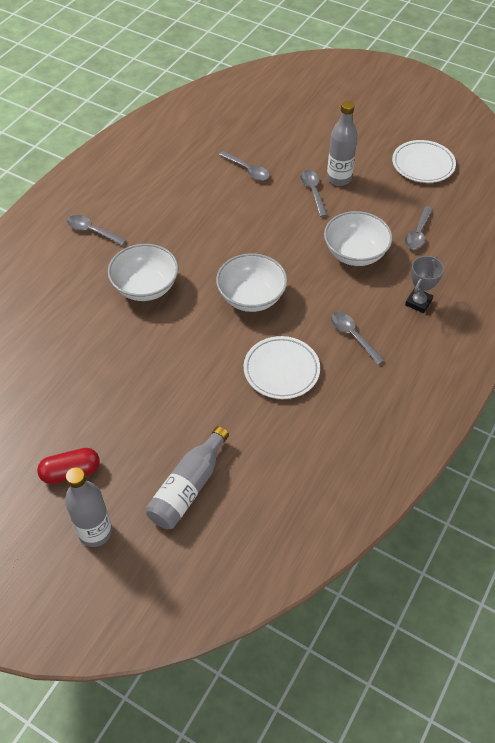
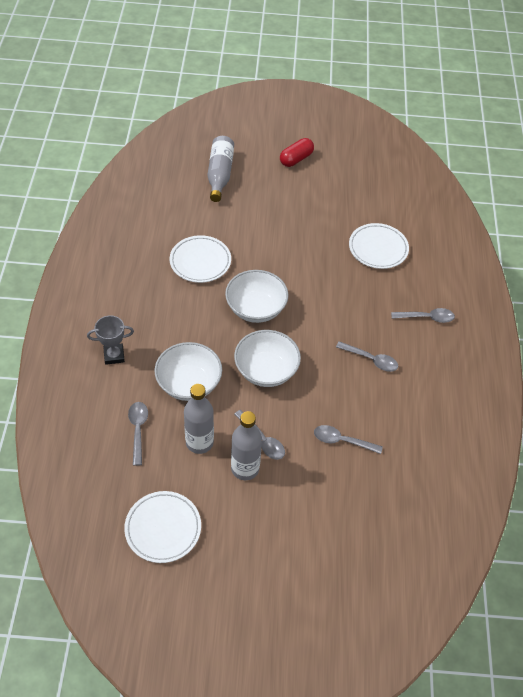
camera: 150 degrees right, 0 degrees up
grey bottle [65,467,112,547] -> grey bottle moved to [184,384,214,454]
white bowl [108,244,178,301] -> white bowl moved to [234,330,301,387]
grey spoon [331,312,385,365] -> grey spoon moved to [336,341,398,372]
grey trophy [405,256,444,313] -> grey trophy turned 75 degrees clockwise [87,315,134,365]
none -> white plate [349,223,409,269]

